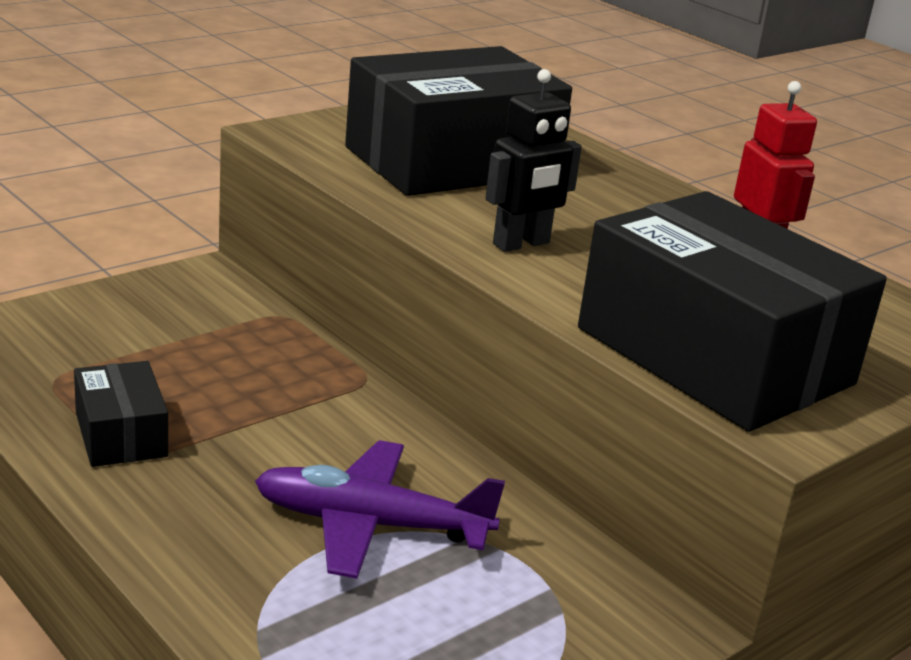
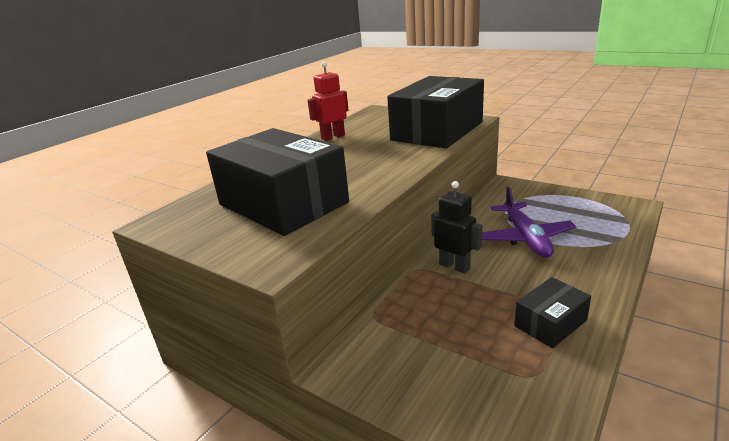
camera: 100 degrees left, 0 degrees up
black robot [485,69,582,252] -> black robot moved to [431,181,483,274]

